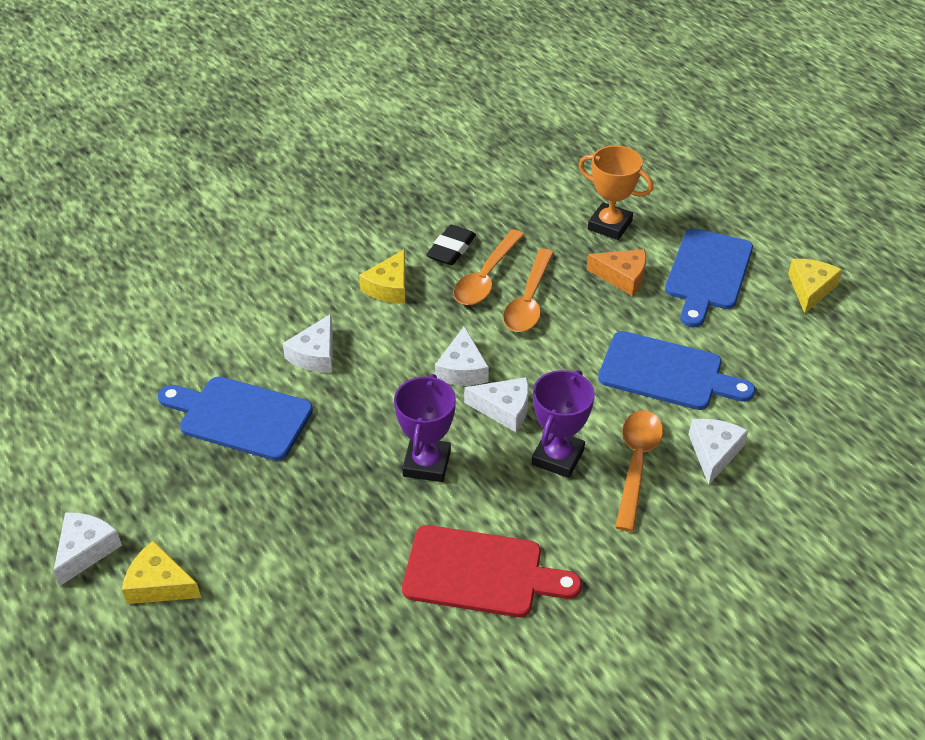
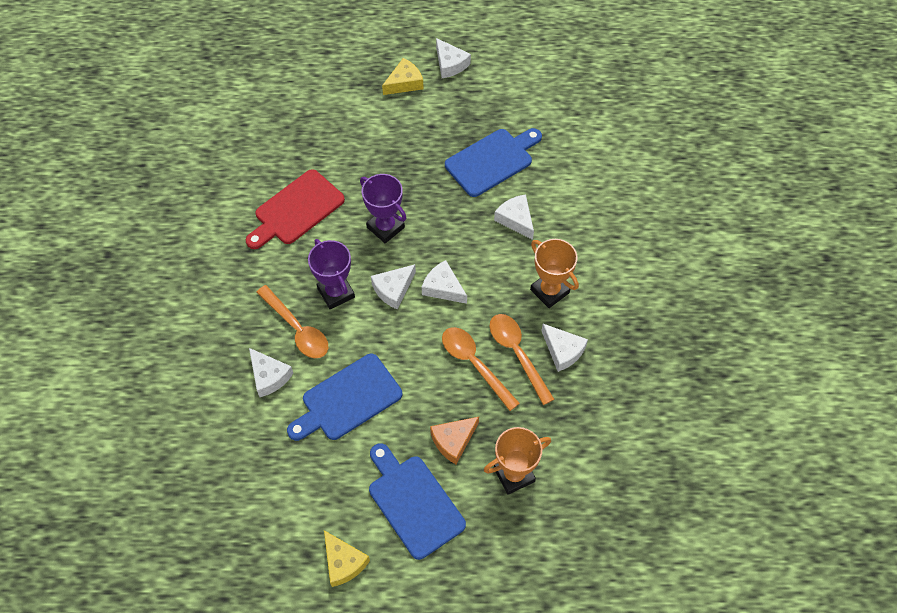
camera: 125 degrees right, 15 degrees up
yellow cheese [359,249,405,304] -> orange trophy [530,239,579,308]
black eraser [426,225,476,265] -> white cheese [542,324,588,372]

